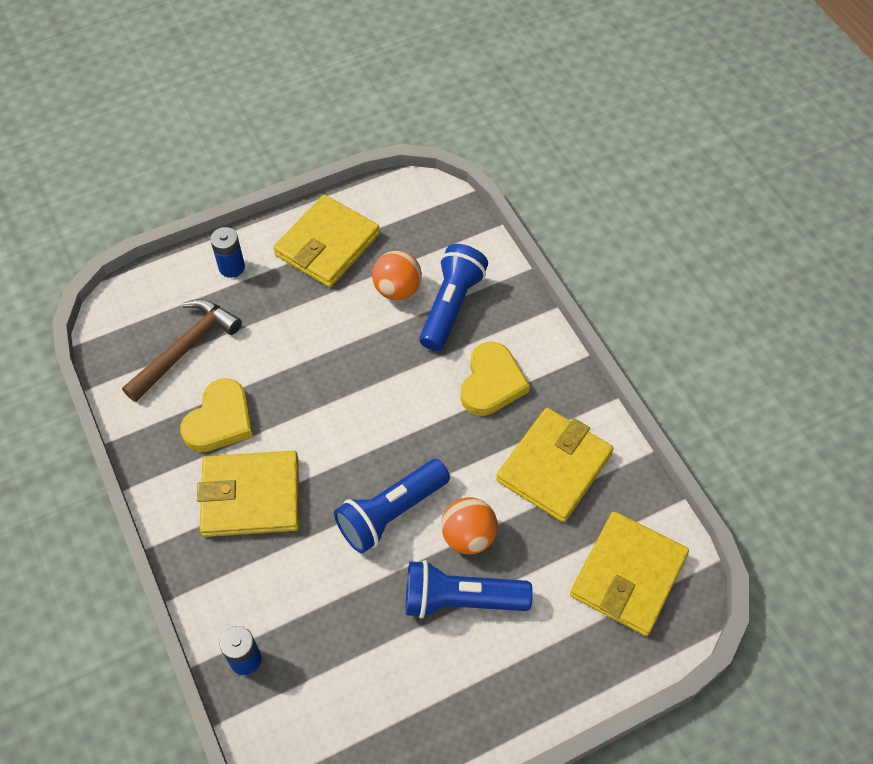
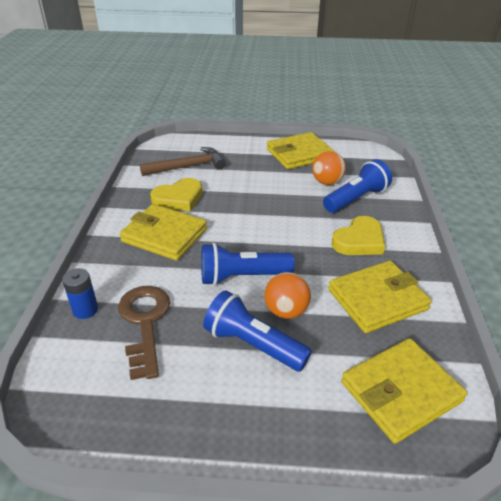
camera: 30 degrees right, 20 degrees down
blue battery [210,227,245,278] -> none
none -> brown key [118,286,170,380]

